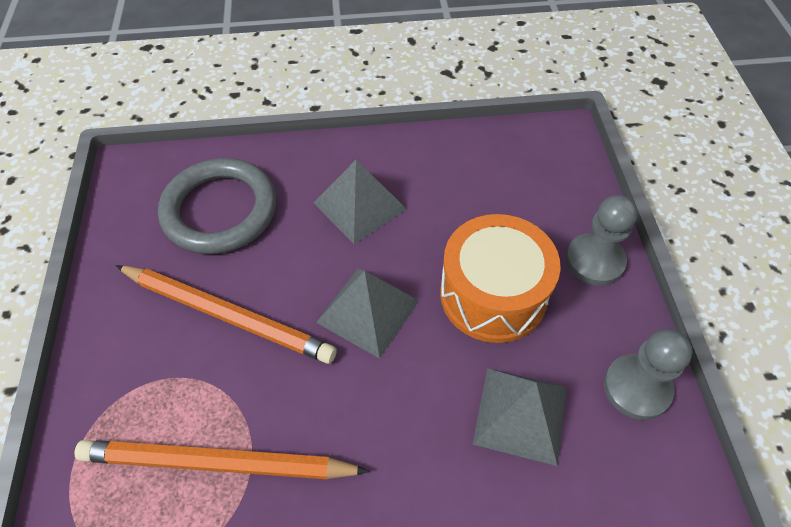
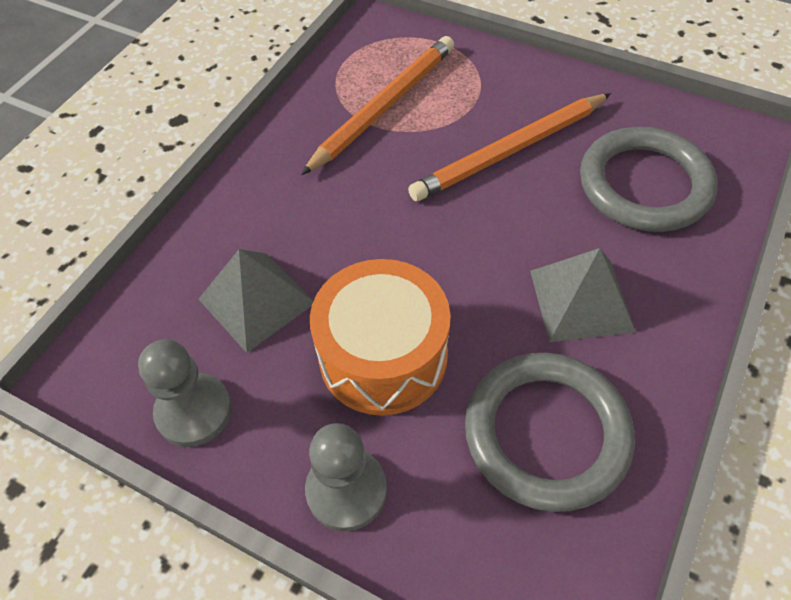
camera: 125 degrees right, 0 degrees up
grey pyramid [316,269,419,359] -> none
none -> grey ring [465,353,635,512]

